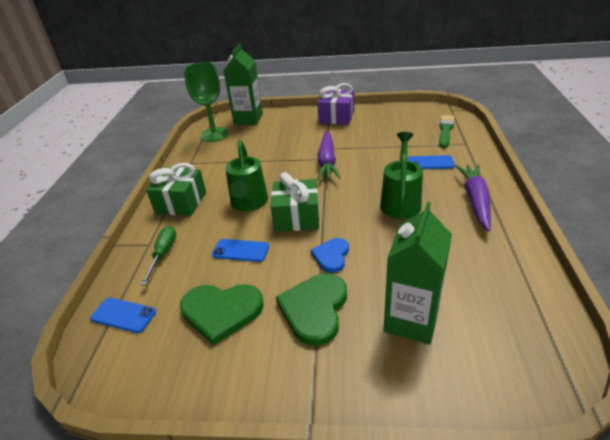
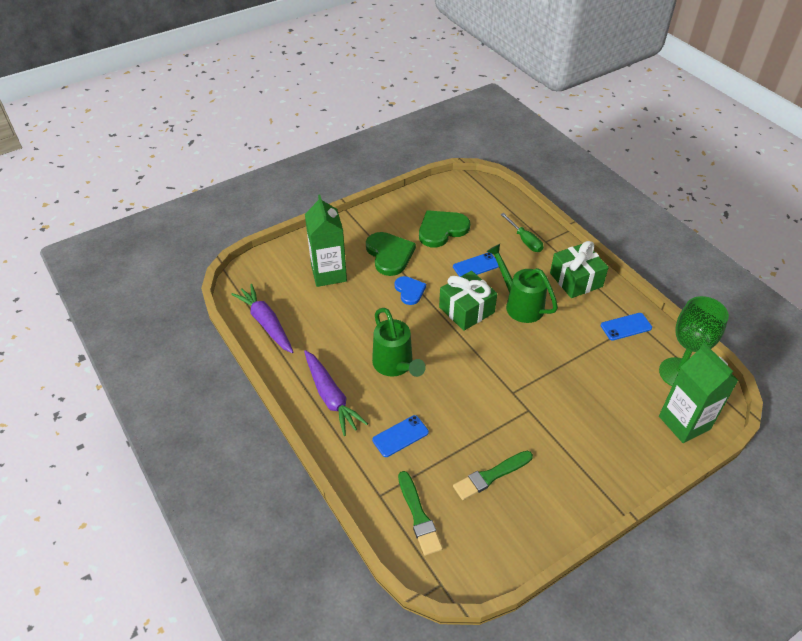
camera: 140 degrees right, 10 degrees up
blue phone [90,298,156,333] -> blue phone moved to [601,313,652,341]
purple gift [317,83,354,125] -> none
purple carrot [317,131,341,180] -> purple carrot moved to [231,284,294,353]
none -> green brush [453,451,533,500]

